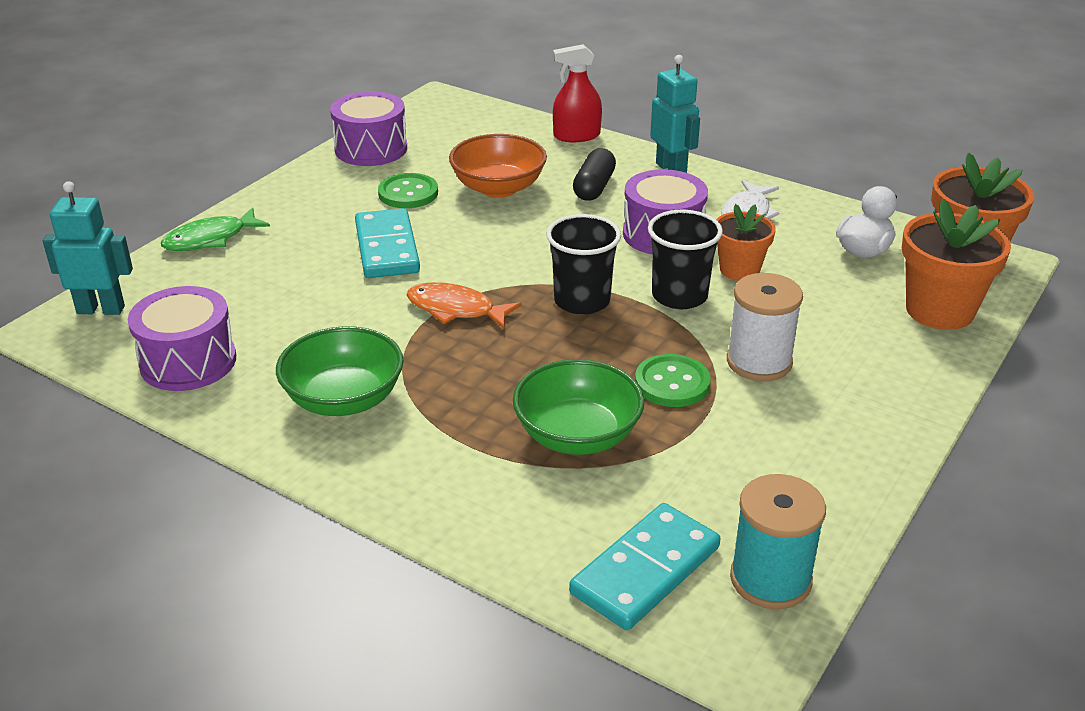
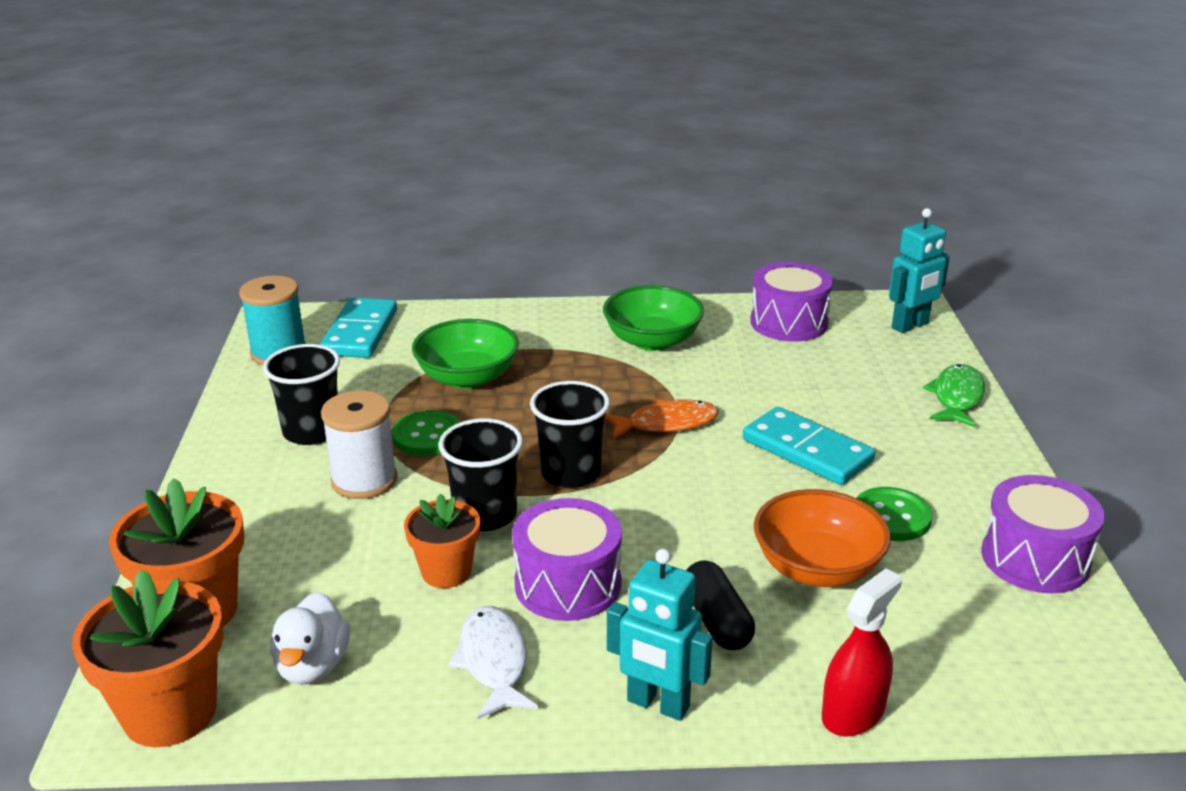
camera: 145 degrees right, 5 degrees down
none -> black cup [263,344,340,445]

